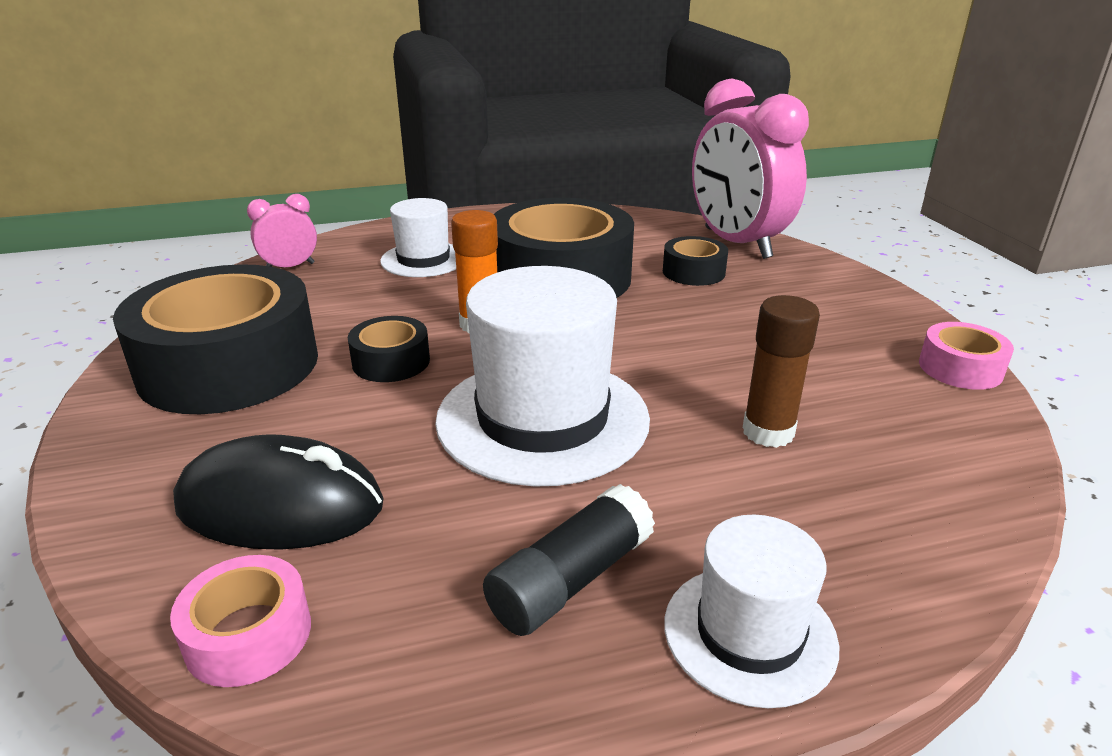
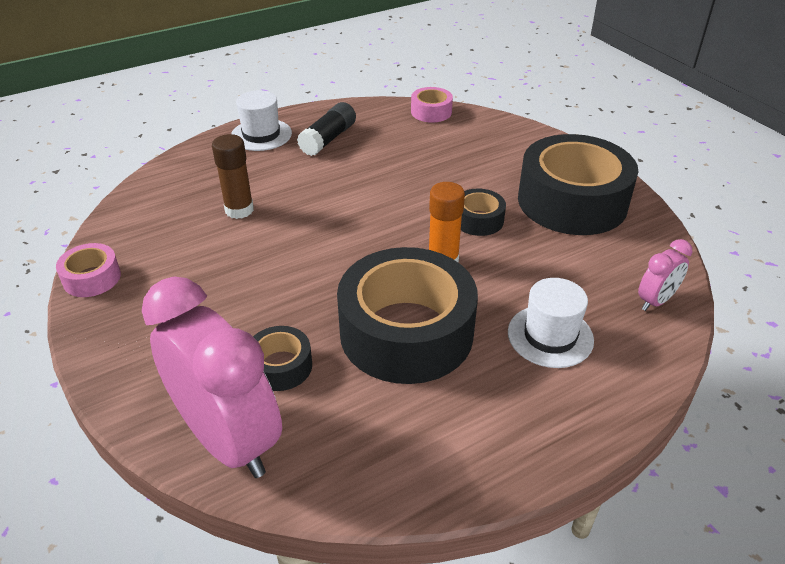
camera: 165 degrees right, 10 degrees up
black mouse [173,434,384,550] -> none
white hat [435,266,650,487] -> none

